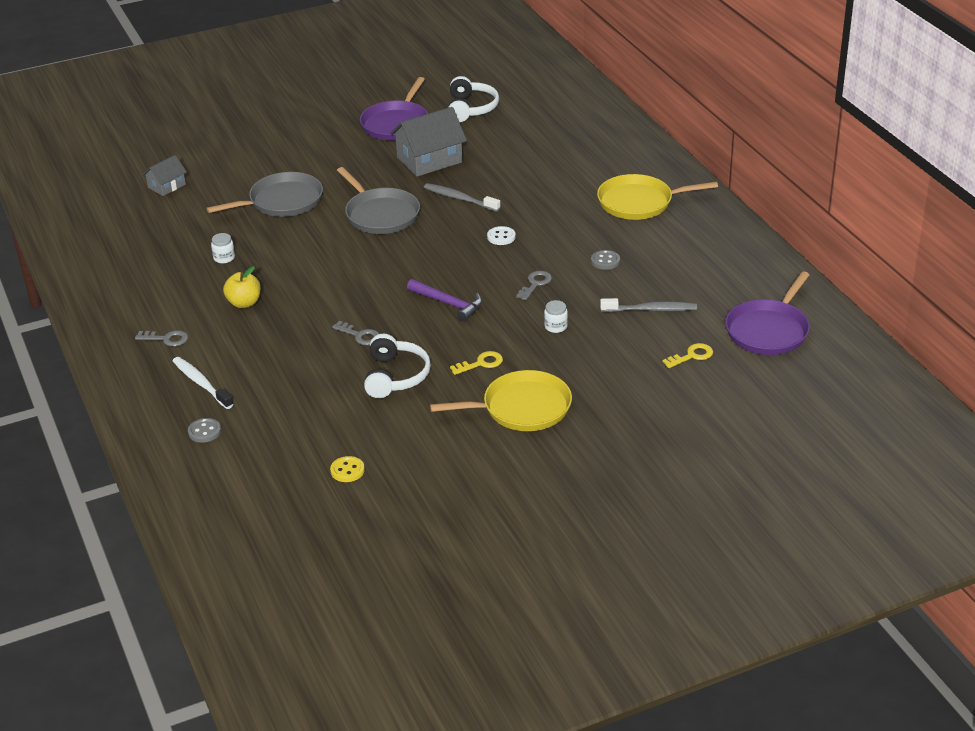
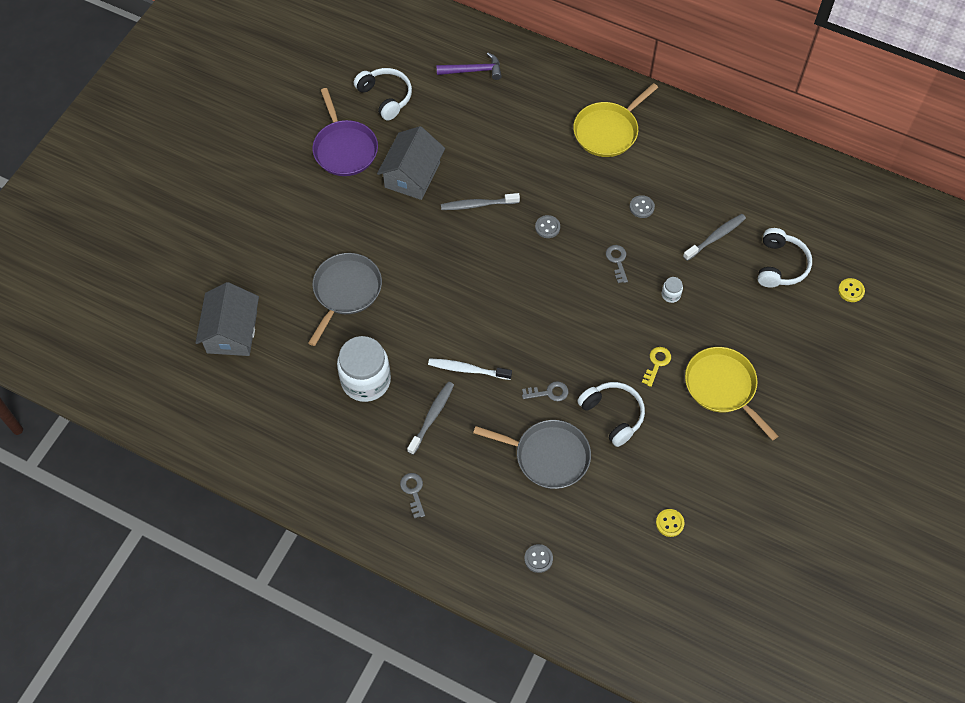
camera: 40 degrees left, 25 degrees up
grey key [135,330,188,347] -> grey key turned 75 degrees counterclockwise [400,473,425,518]
grey house [142,155,187,196] -> grey house [196,282,259,356], size x1.81
white toothbrush [173,357,233,409] -> white toothbrush moved to [428,358,512,380]
white jar [211,233,235,263] -> white jar [337,336,391,402], size x2.48
yellow apple [223,266,261,308] -> grey toothbrush [407,382,454,455]
grey pan [337,167,420,234] -> grey pan moved to [473,420,591,489]
purple hammer [407,279,482,322] -> purple hammer moved to [436,52,502,80]
yellow pan [430,370,572,431] -> yellow pan turned 75 degrees counterclockwise [685,347,778,441]
white button [487,226,516,245] -> grey button [535,215,560,238]
yellow key [662,343,713,368] -> white headphones [758,228,812,288]
purple pan [725,271,810,355] -> none
none -> yellow button [838,278,865,302]

